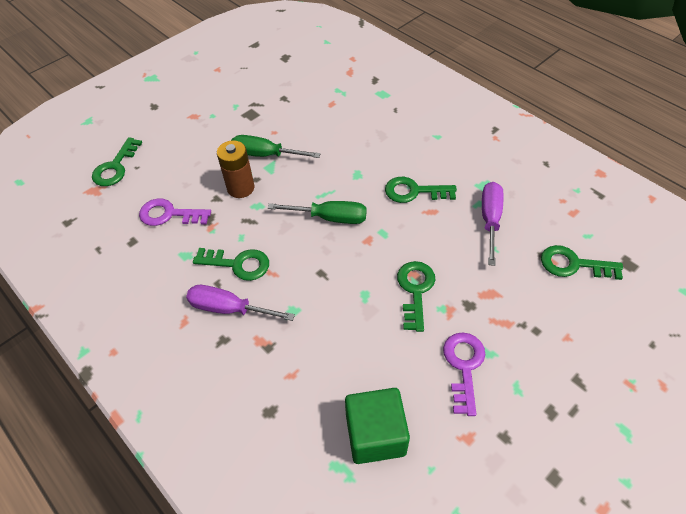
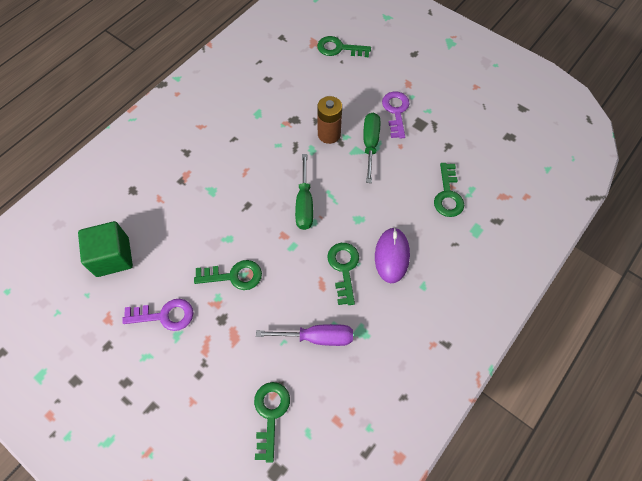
camera: 80 degrees right, 10 degrees up
purple key [139,199,211,226] -> purple key moved to [382,91,410,139]
purple screwdriver [186,285,295,321] -> none
green key [193,248,269,281] -> green key moved to [434,163,464,217]
none -> purple mouse [375,227,410,283]

